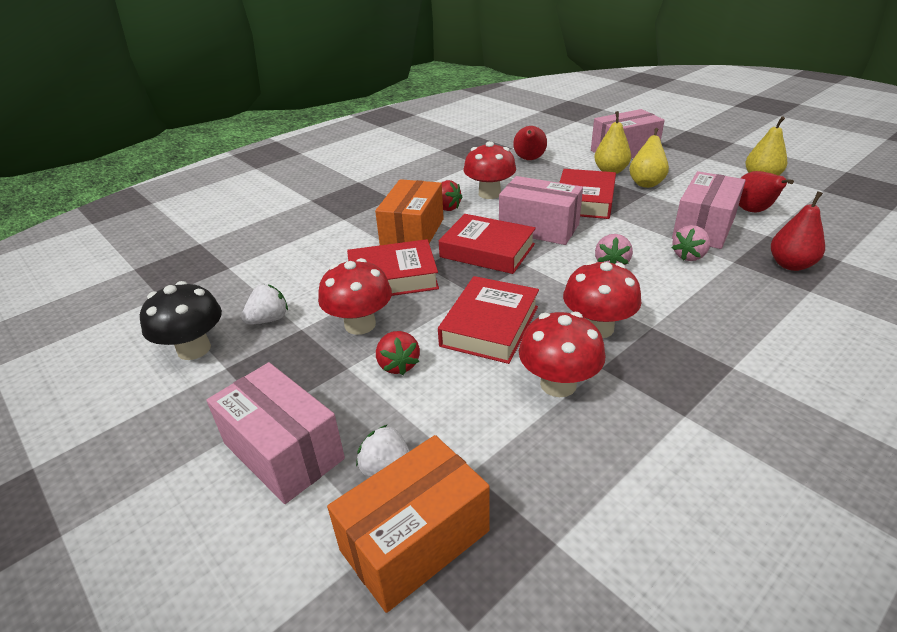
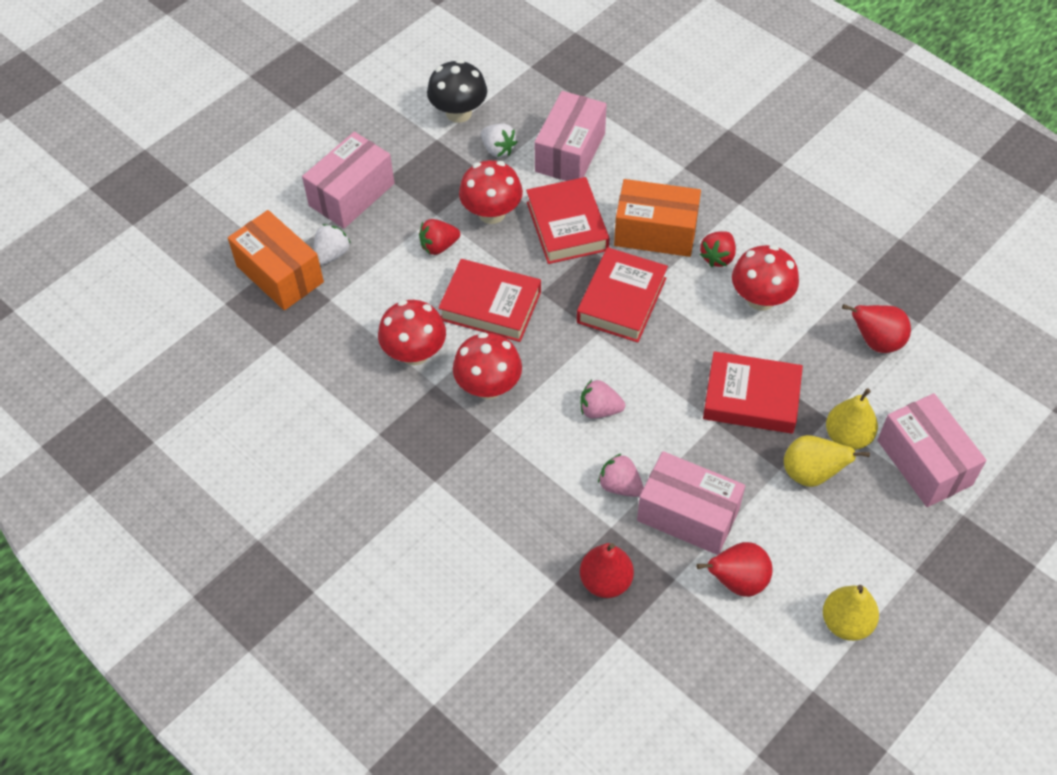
camera: 85 degrees right, 20 degrees up
pink box [499,176,583,245] -> pink box moved to [535,91,607,181]

